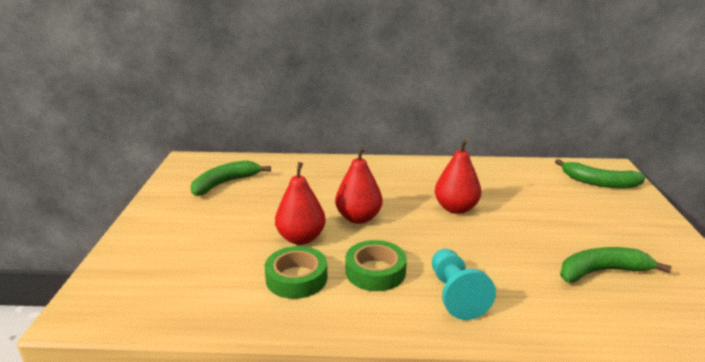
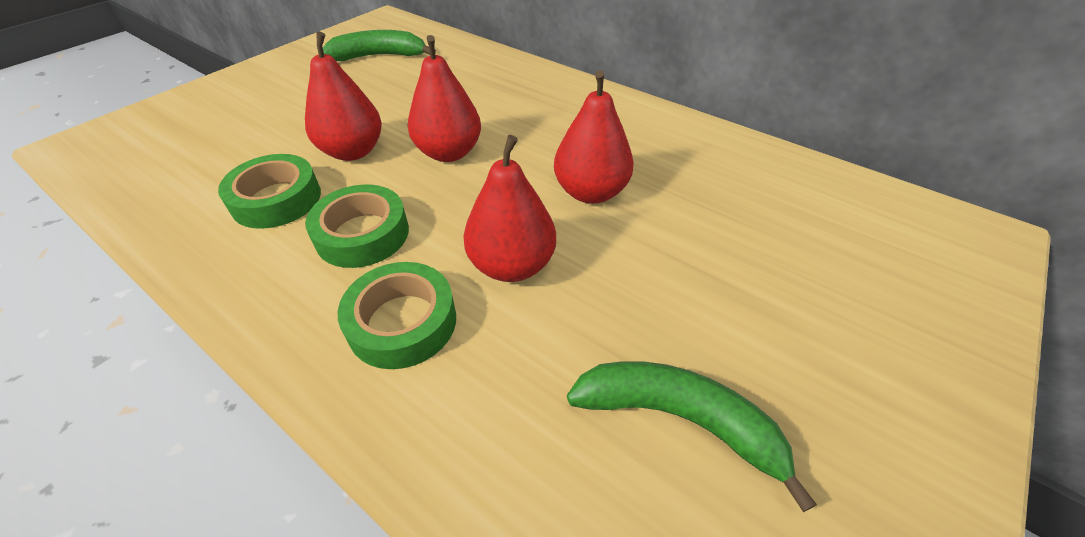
camera: 35 degrees right, 20 degrees up
turquoise pawn [432,249,496,320] -> green tape [338,262,456,369]
green banana [555,159,646,188] -> none
none -> red pear [463,135,556,282]

